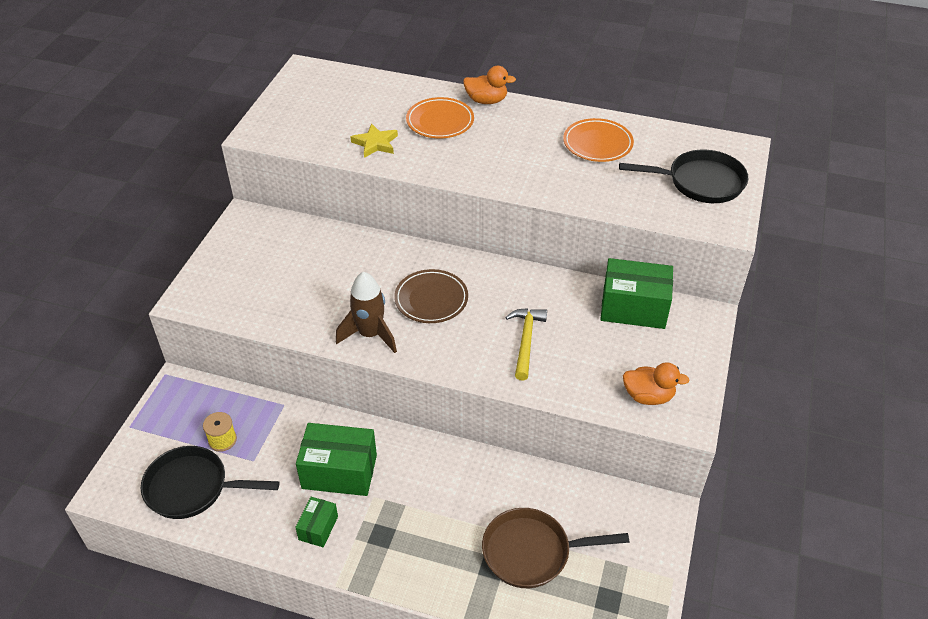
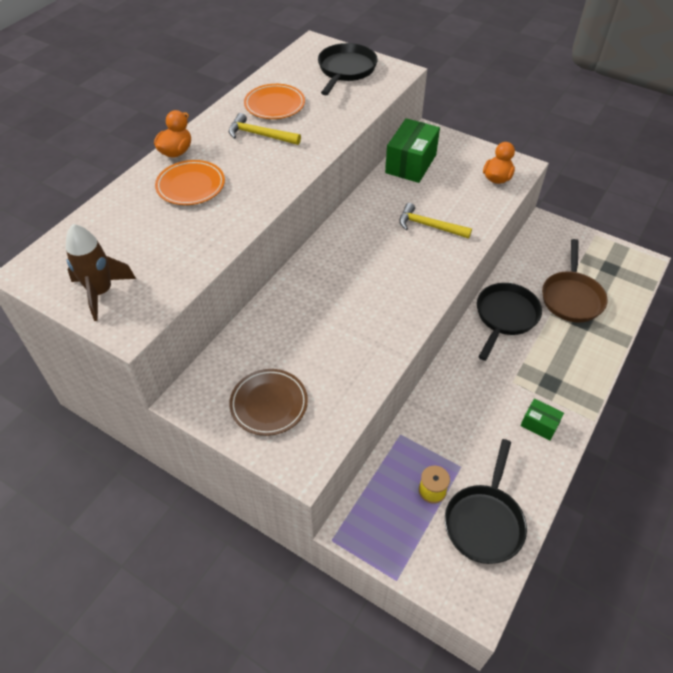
camera: 75 degrees left, 5 degrees up
green box [296,423,377,496] -> none
brown rocket [336,272,397,353] -> brown rocket moved to [66,224,136,321]
yellow star [350,123,398,158] -> none
brown plate [394,269,468,323] -> brown plate moved to [229,369,308,436]
none -> yellow hammer [229,113,301,145]
none -> black pan [477,283,542,361]

